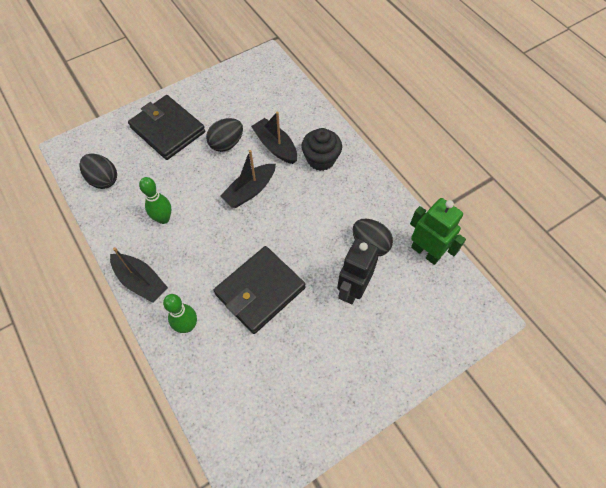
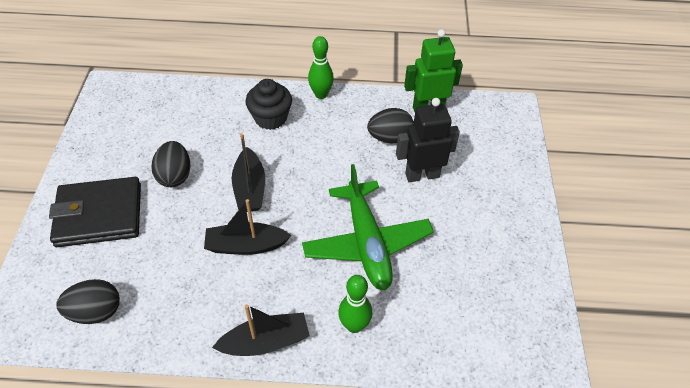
camera: 55 degrees left, 10 degrees down
green bowling pin [139,177,172,224] -> green bowling pin moved to [308,36,334,99]
black wallet [214,246,306,334] -> green plane [302,164,434,290]
black boat [251,112,297,164] -> black boat moved to [204,199,291,255]
black robot [337,238,379,304] -> black robot turned 105 degrees clockwise [396,98,460,182]

